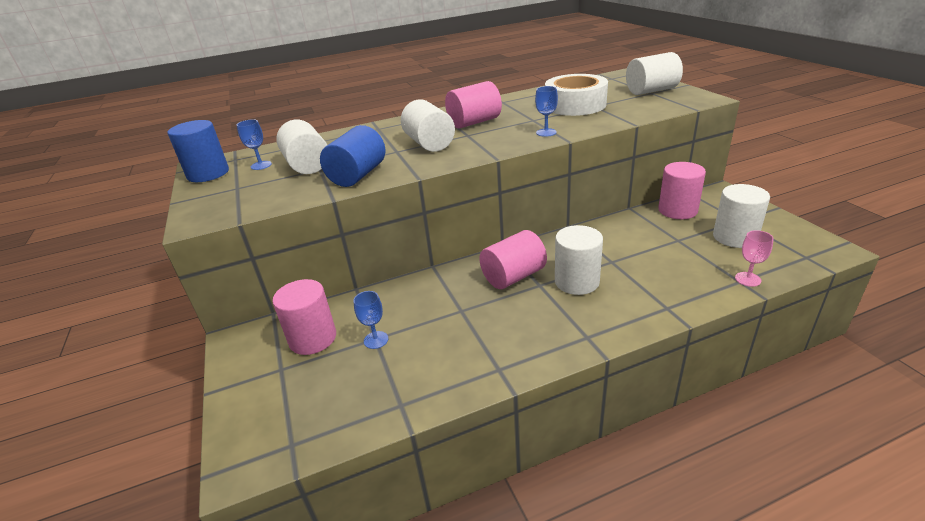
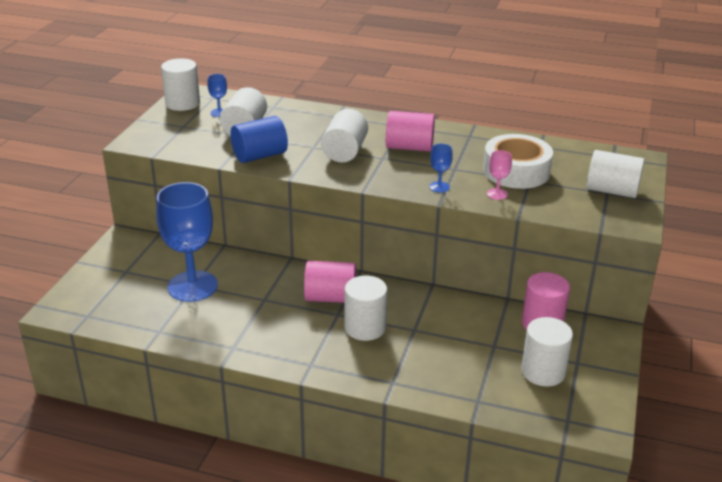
camera: 35 degrees right, 0 degrees up
blue cylinder [167,120,229,182] -> white cylinder [161,58,200,111]
pink cylinder [273,279,336,355] -> none
blue goblet [353,291,388,349] -> blue goblet [156,182,218,302], size x2.46
pink goblet [735,230,774,287] -> pink goblet moved to [487,150,512,200]

